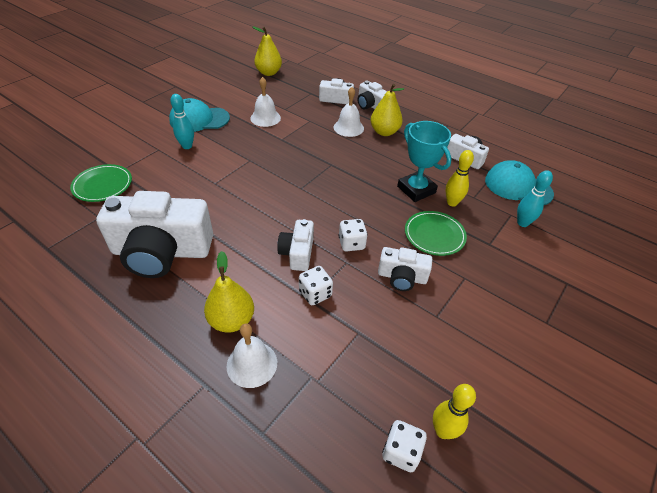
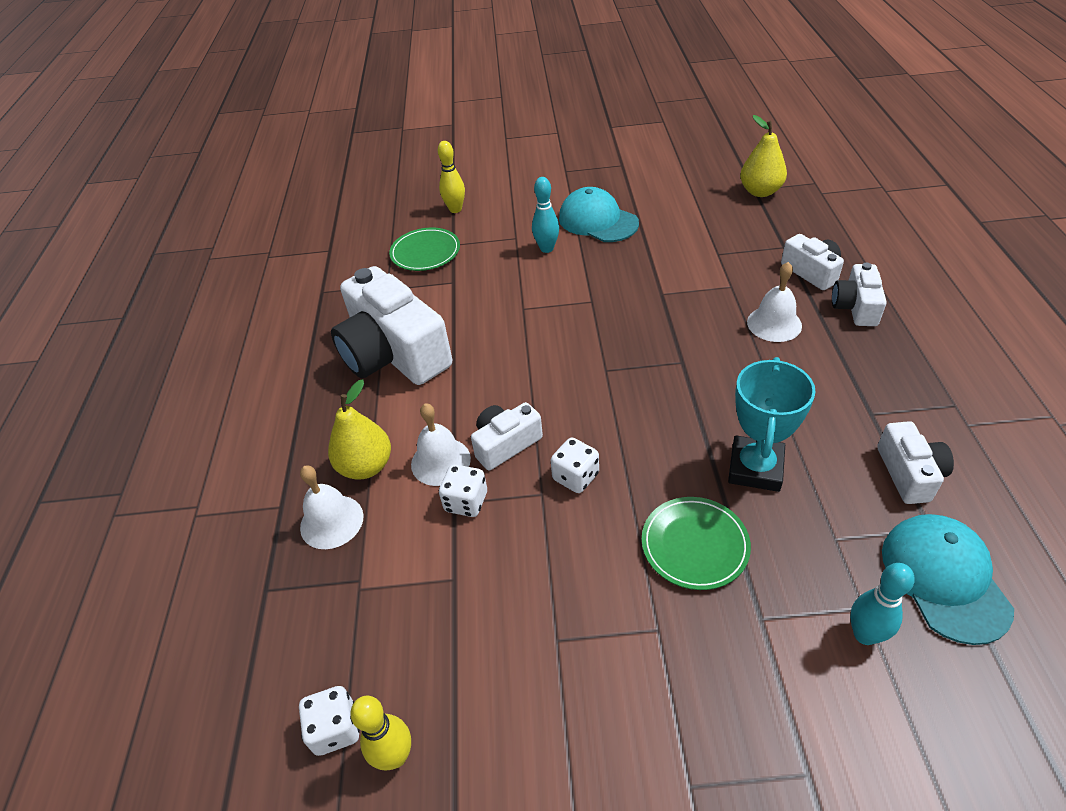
camera: 55 degrees right, 0 degrees up
white bell [250,77,281,127] -> white bell moved to [411,403,471,486]
yellow pear [371,84,404,136] -> none
white camera [378,247,433,291] -> none
yellow bowling pin [446,150,474,207] -> yellow bowling pin moved to [438,141,465,213]

